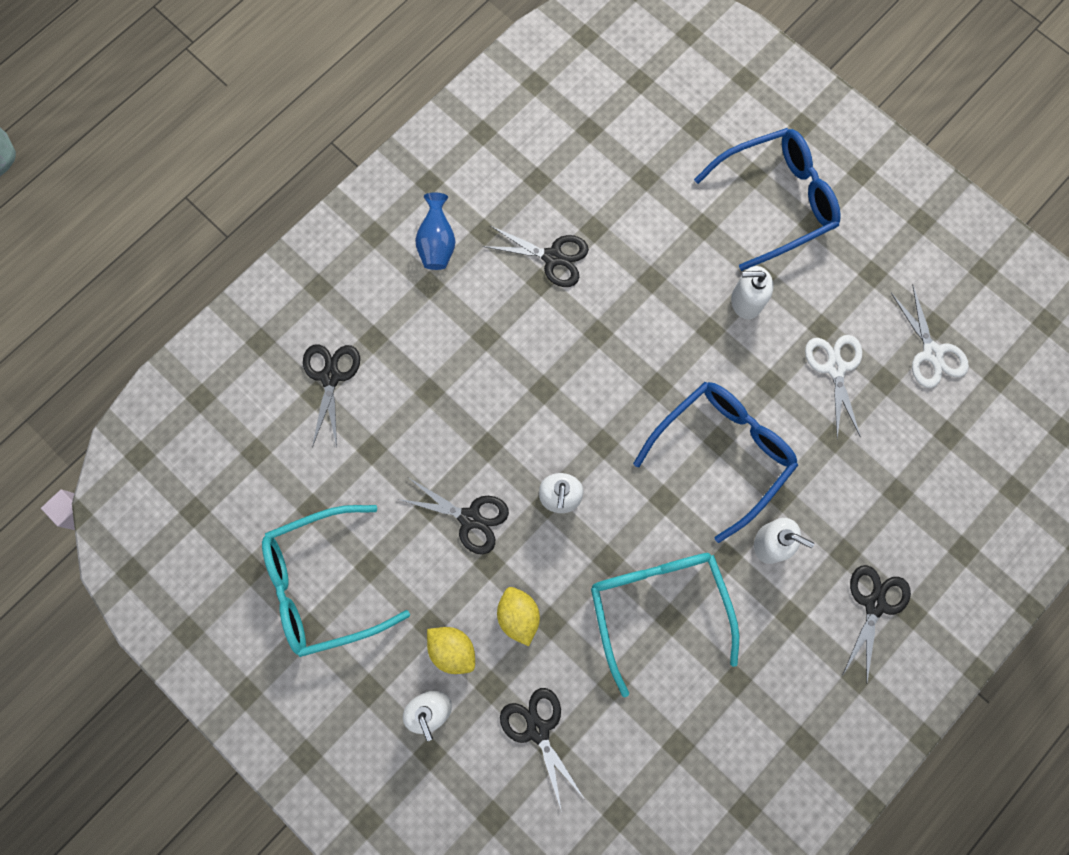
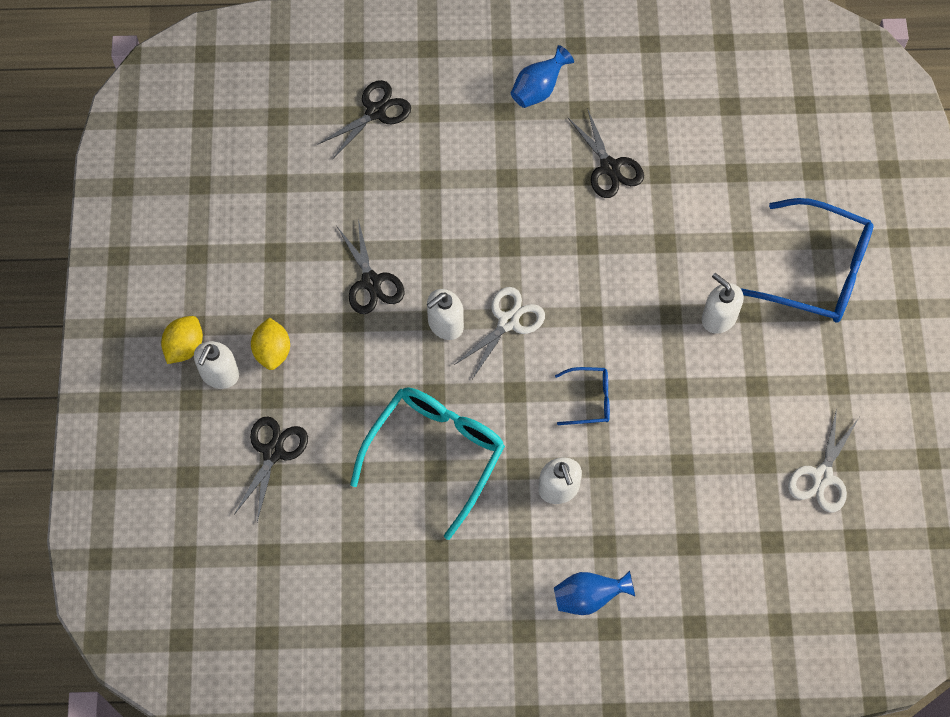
camera: 45 degrees right, 10 degrees down
turquoise glasses [262,505,410,657] -> none
yellow lemon [497,587,540,646] -> yellow lemon moved to [161,316,203,364]
blue glasses [633,382,798,543] -> blue glasses [555,367,610,425], size x0.48
white scissors [805,335,862,439] -> white scissors moved to [453,287,545,379]
black scissors [843,565,911,682] -> blue vase [554,570,635,615]

